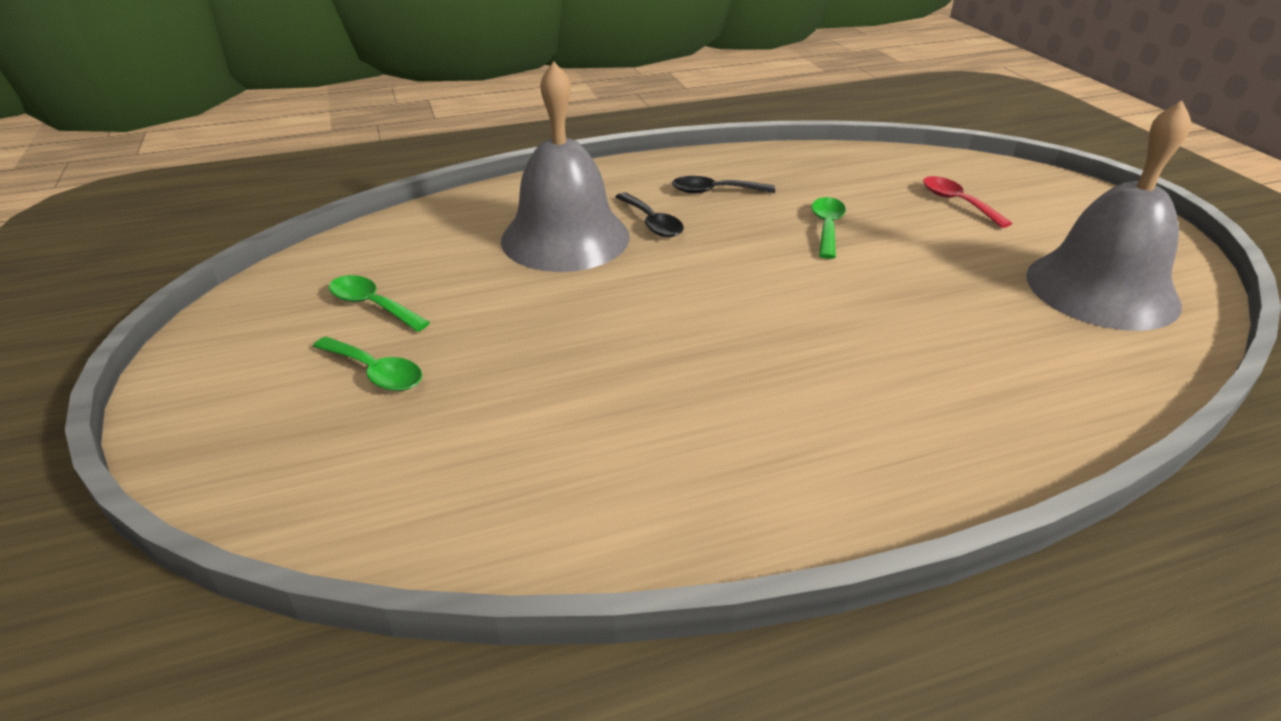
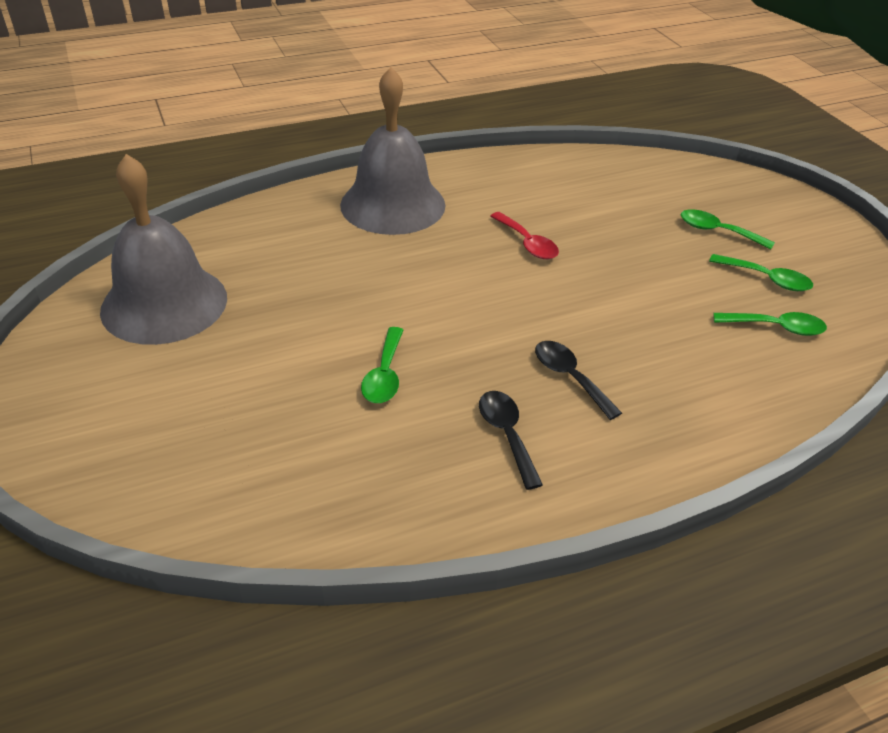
camera: 175 degrees right, 5 degrees up
grey bell [501,62,630,272] -> grey bell moved to [340,67,446,235]
black spoon [672,176,775,194] -> black spoon turned 105 degrees counterclockwise [479,391,543,490]
red spoon [923,176,1012,228] -> red spoon moved to [490,212,559,259]
none -> green spoon [713,312,827,336]

